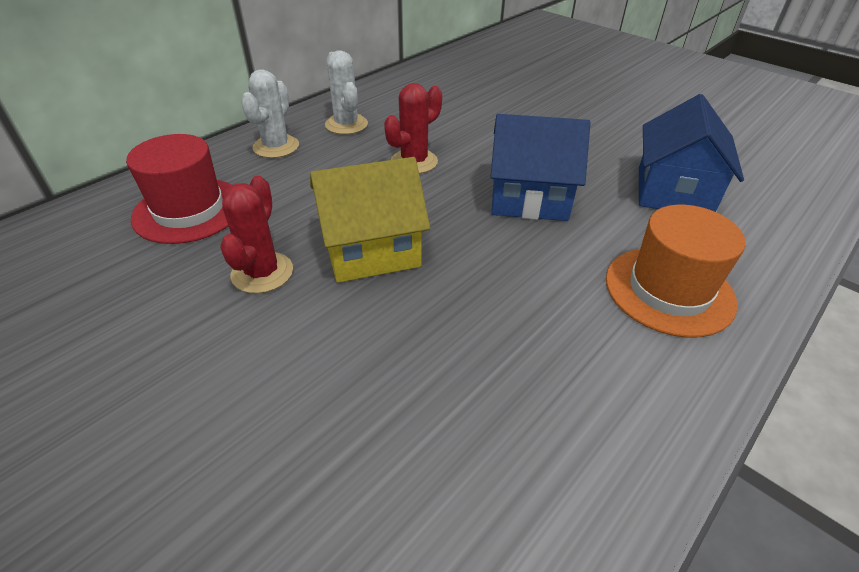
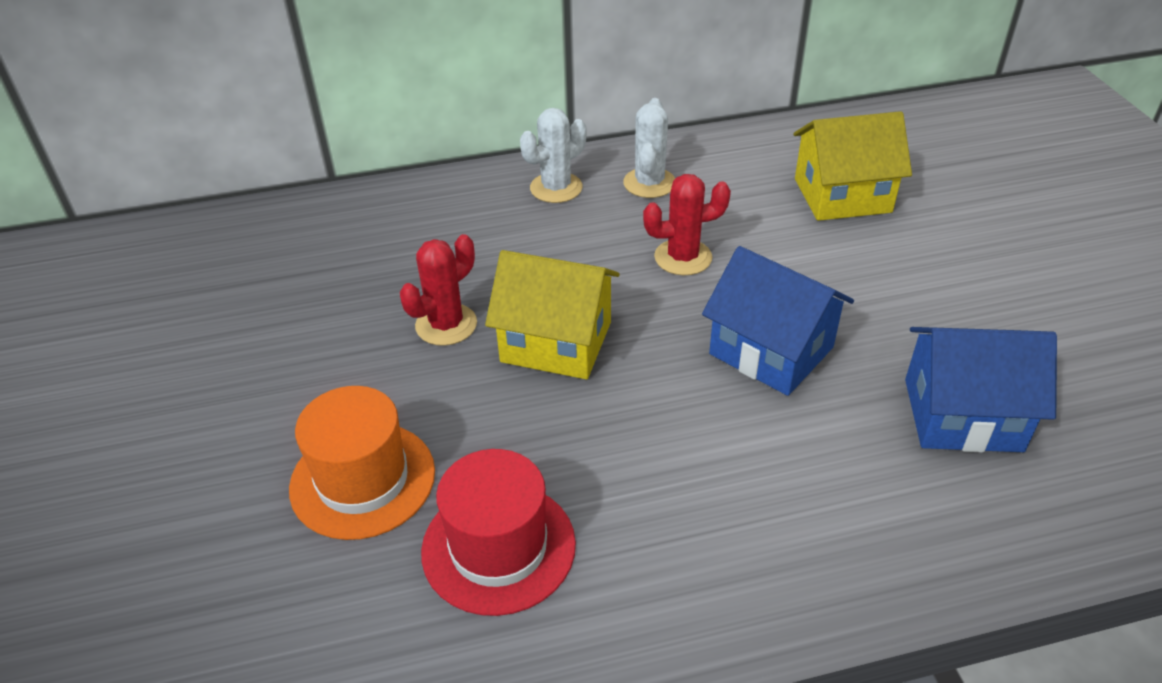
camera: 35 degrees right, 0 degrees up
red hat [126,134,232,244] -> red hat moved to [421,449,576,616]
orange hat [606,205,746,337] -> orange hat moved to [289,386,435,540]
blue house [639,94,744,212] -> blue house turned 45 degrees clockwise [905,327,1057,452]
none -> yellow house [794,111,912,221]

